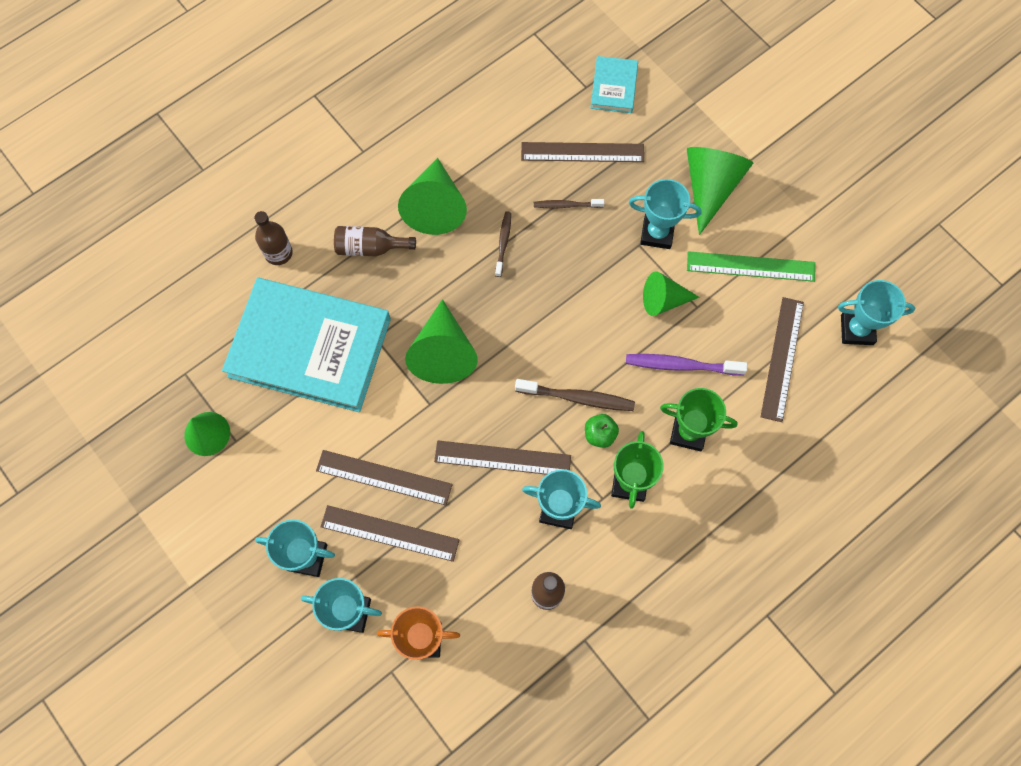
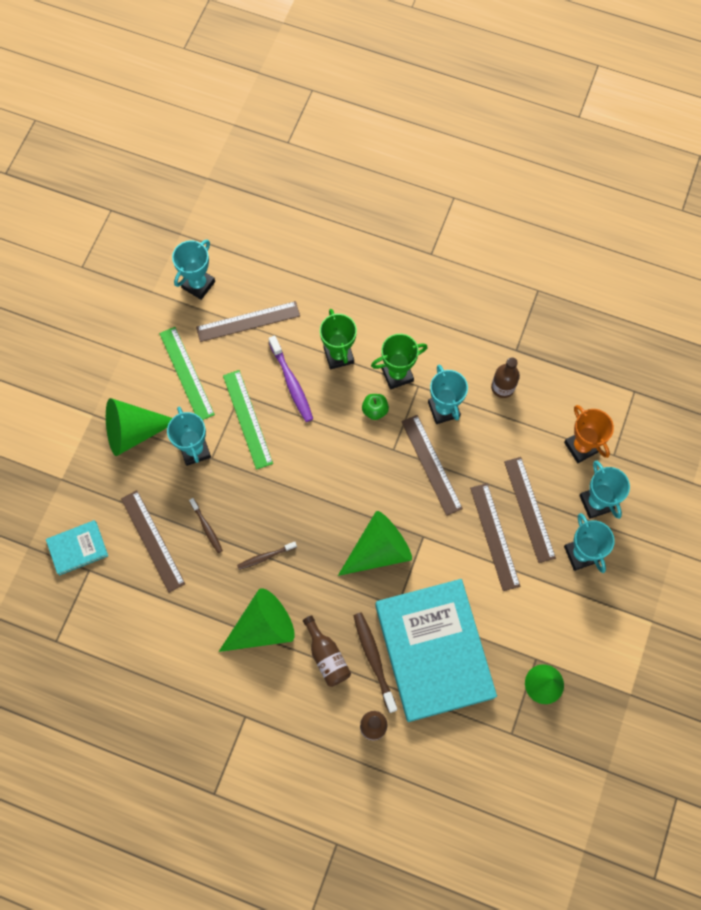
camera: 120 degrees left, 0 degrees up
brown toothbrush [515,379,635,411] -> brown toothbrush moved to [353,612,397,713]
green cone [643,271,699,316] -> green ruler [223,370,273,470]
turquoise trophy [838,280,915,345] -> turquoise trophy turned 60 degrees clockwise [172,239,215,300]

